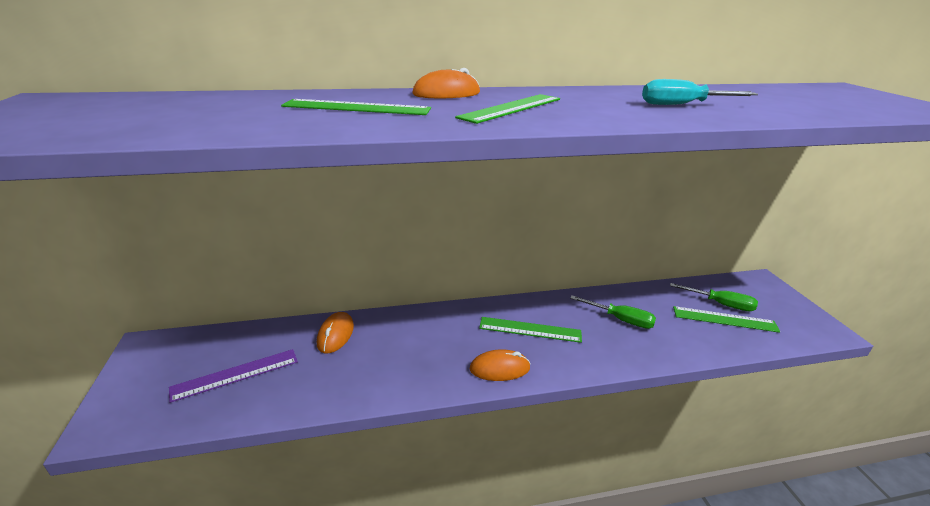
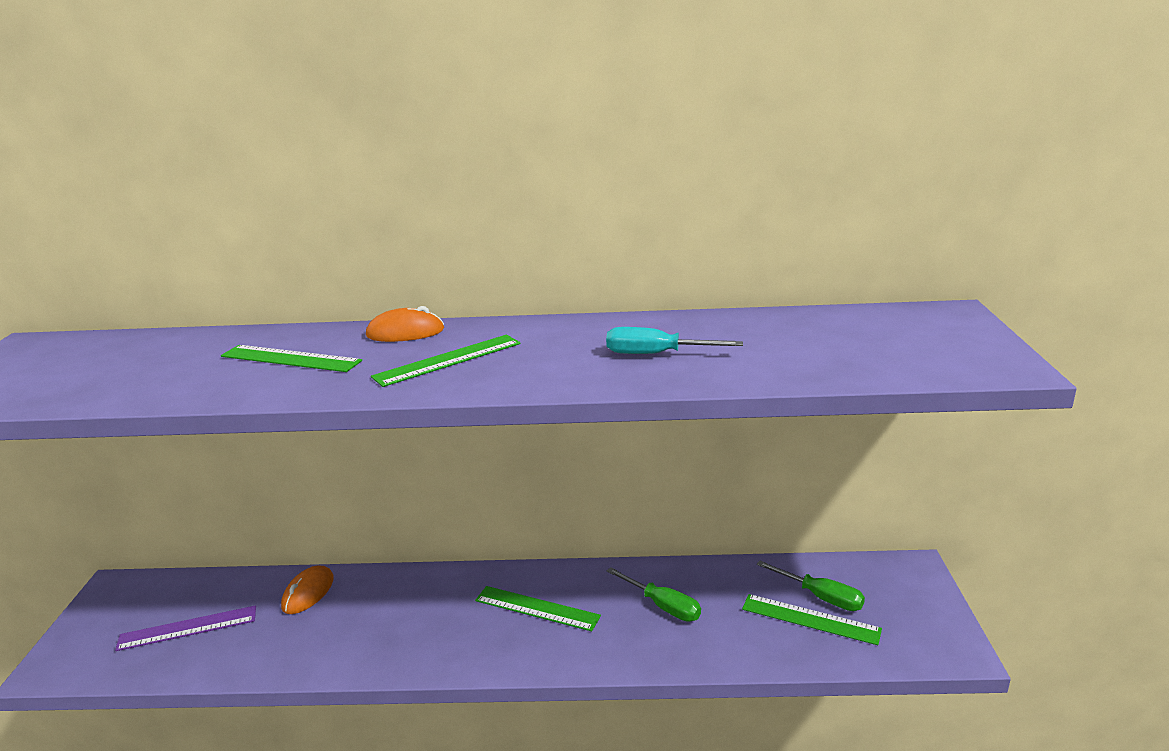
camera: 15 degrees right, 5 degrees down
orange mouse [469,349,531,381] -> none

